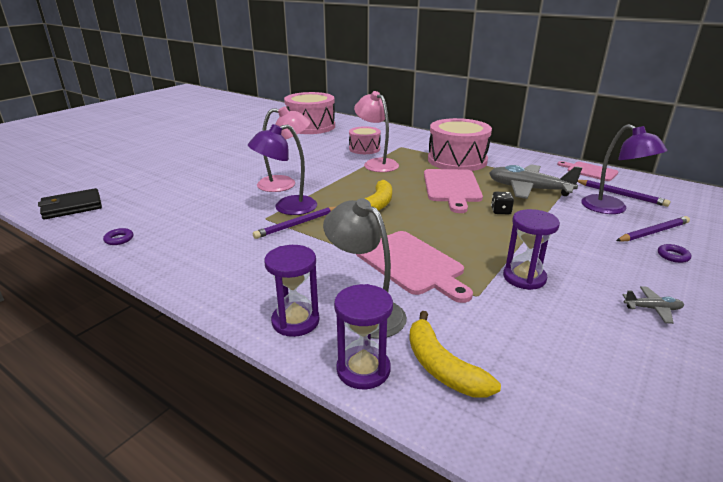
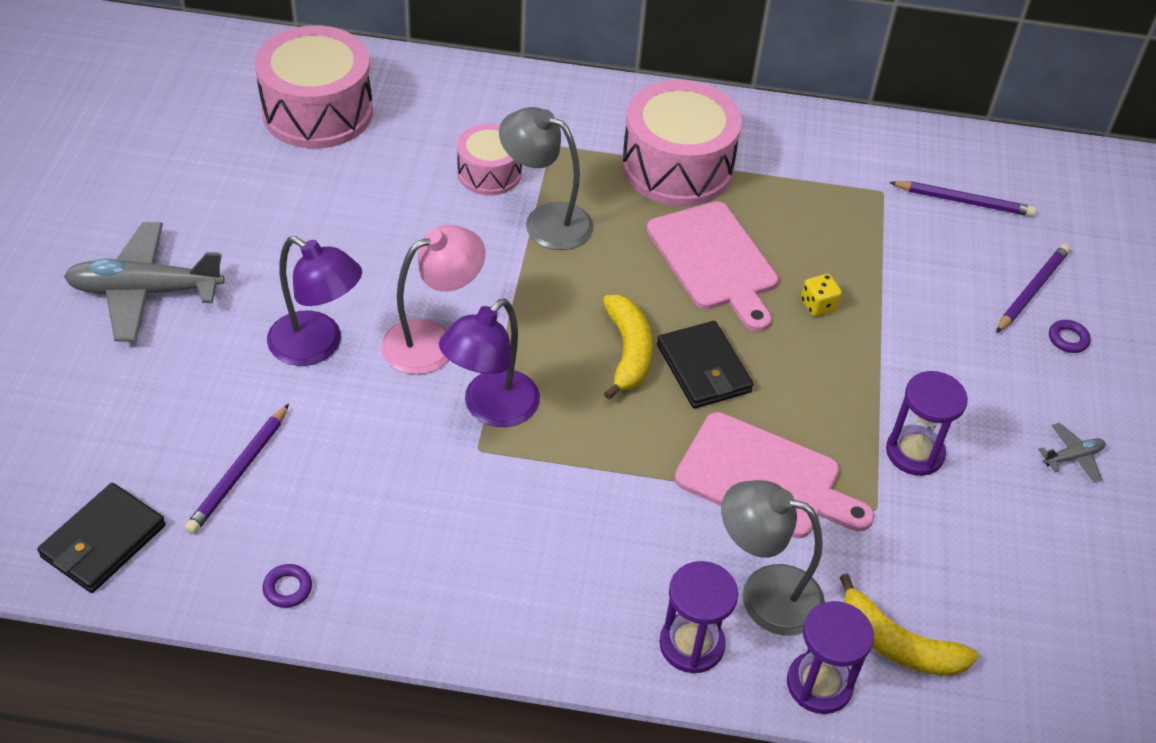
camera: 30 degrees left, 20 degrees up
purple pencil [253,206,337,239] -> purple pencil moved to [185,404,289,534]
pink lamp [354,91,399,172] -> grey lamp [499,107,594,250]
grey plane [489,165,583,199] -> grey plane moved to [64,222,225,342]
black dice [491,192,514,214] -> yellow dice [801,274,842,316]
pink cutting board [557,161,619,181] -> none
purple lamp [581,124,668,214] -> purple lamp moved to [267,236,362,366]
none -> black wallet [657,321,753,409]

